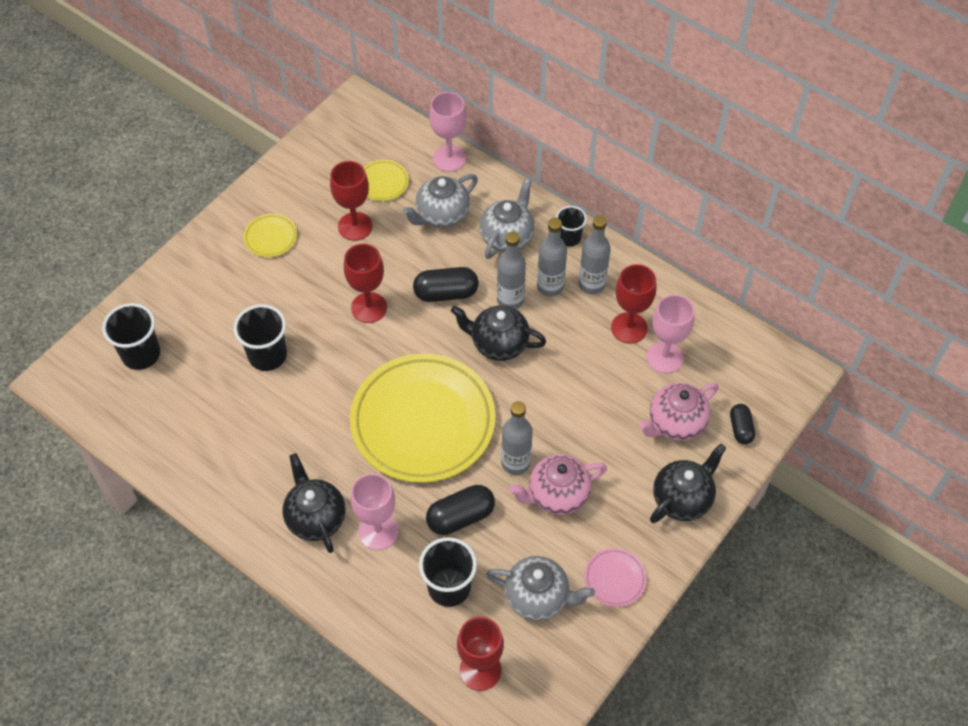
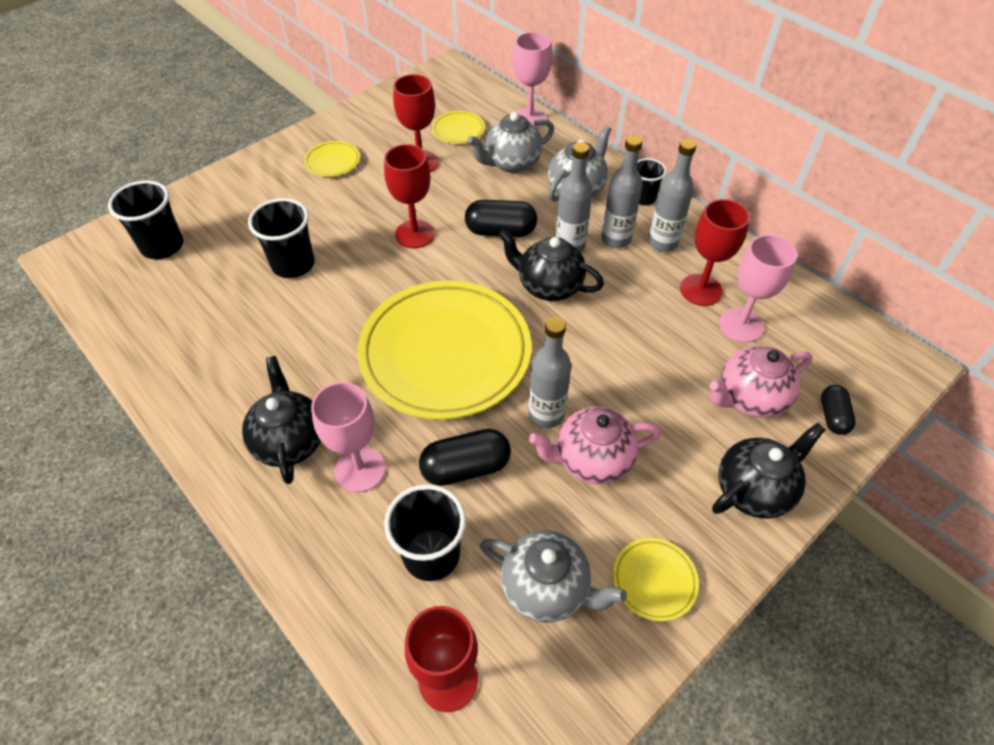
camera: 10 degrees right, 5 degrees down
pink plate [584,548,647,607] -> yellow plate [613,538,699,622]

